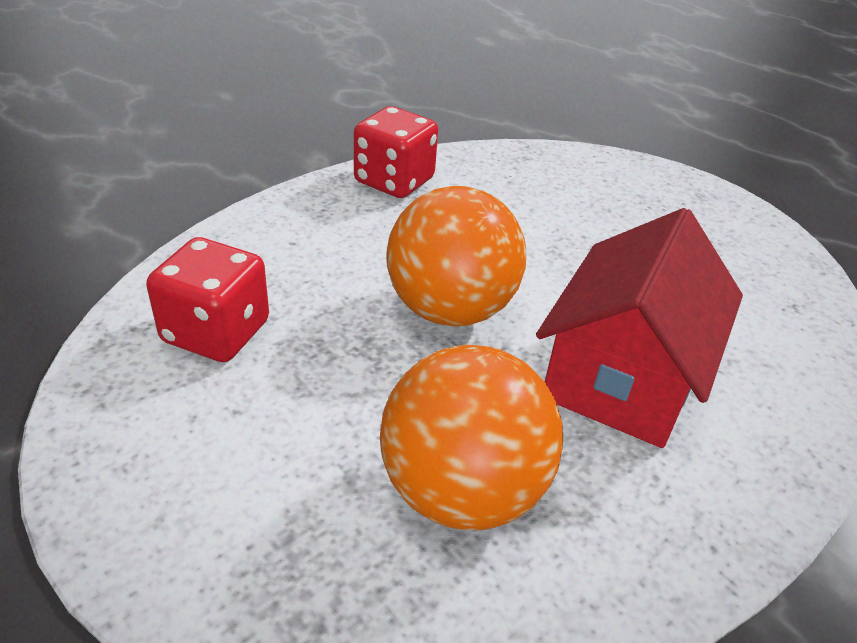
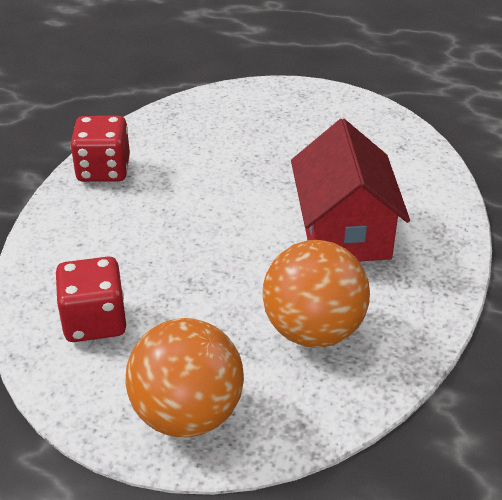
camera: 30 degrees left, 0 degrees up
orange ball [386,186,526,326] -> orange ball moved to [125,318,244,437]

